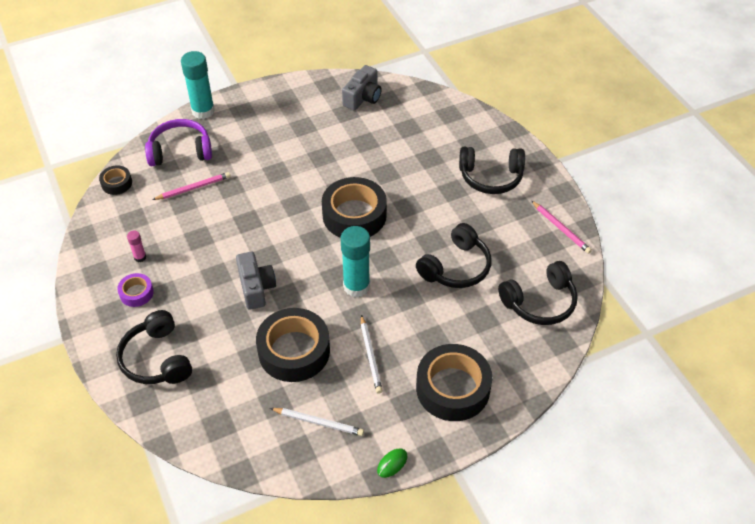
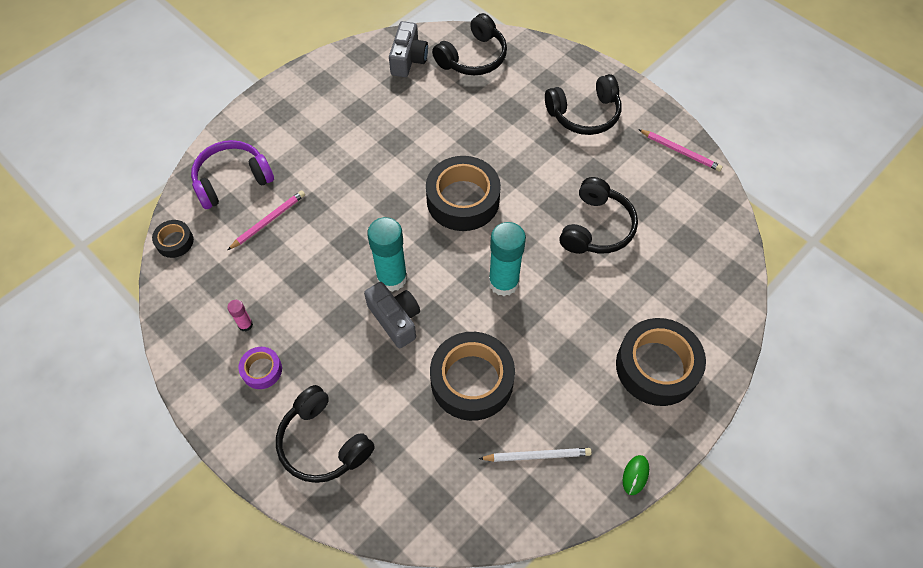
camera: 20 degrees left, 10 degrees up
turquoise glue stick [181,51,215,119] -> turquoise glue stick moved to [367,217,408,292]
white pencil [361,315,383,394] -> none
black headphones [498,261,578,325] -> black headphones moved to [432,13,507,75]

